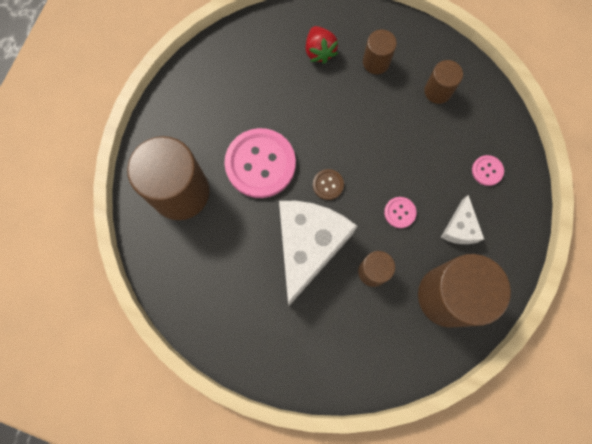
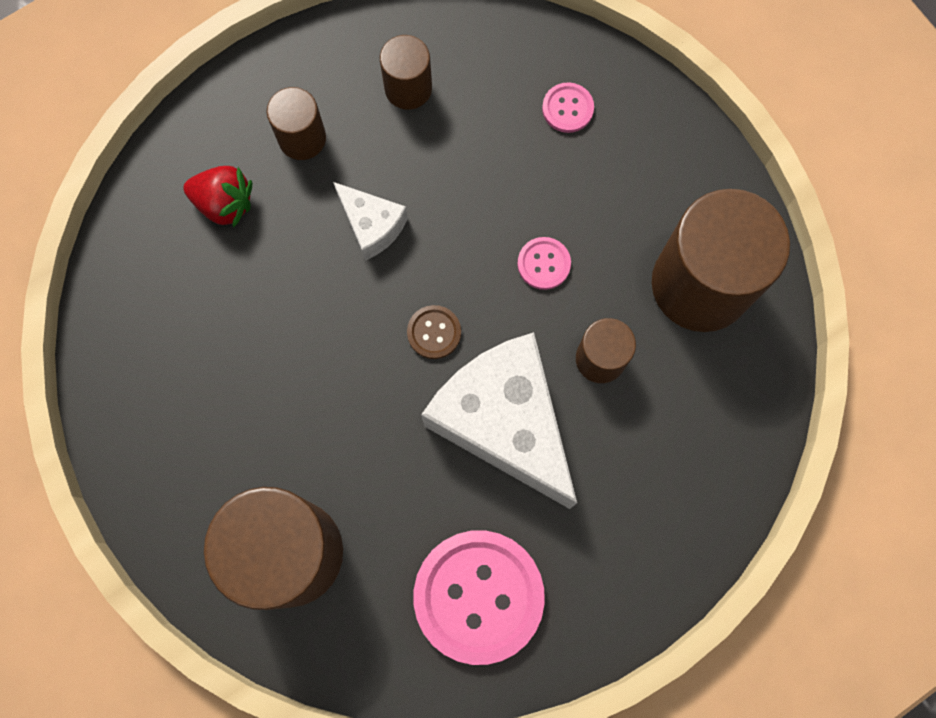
camera: 55 degrees left, 0 degrees up
pink button [224,128,296,198] -> pink button moved to [414,530,545,665]
white cheese [441,195,484,244] -> white cheese moved to [333,182,408,261]

